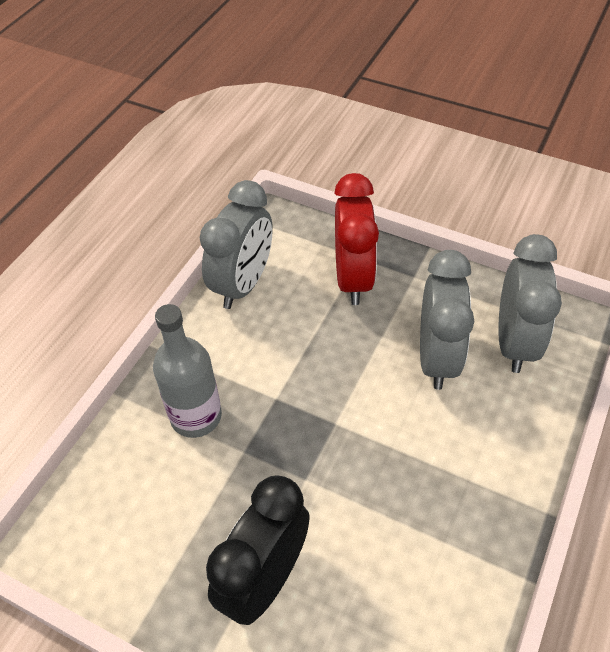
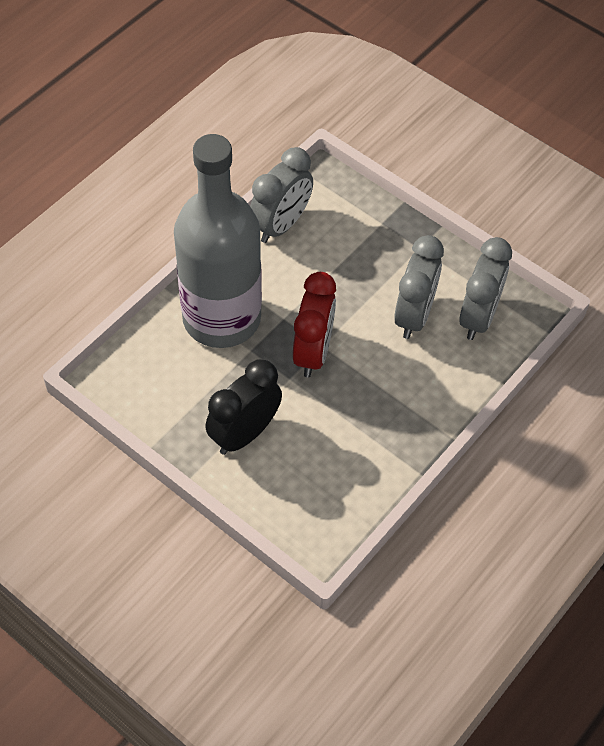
camera: 10 degrees right, 5 degrees up
grey bottle [153,304,222,438] -> grey bottle [174,134,262,348], size x2.01
red clock [334,173,379,305] -> red clock moved to [293,272,336,377]

